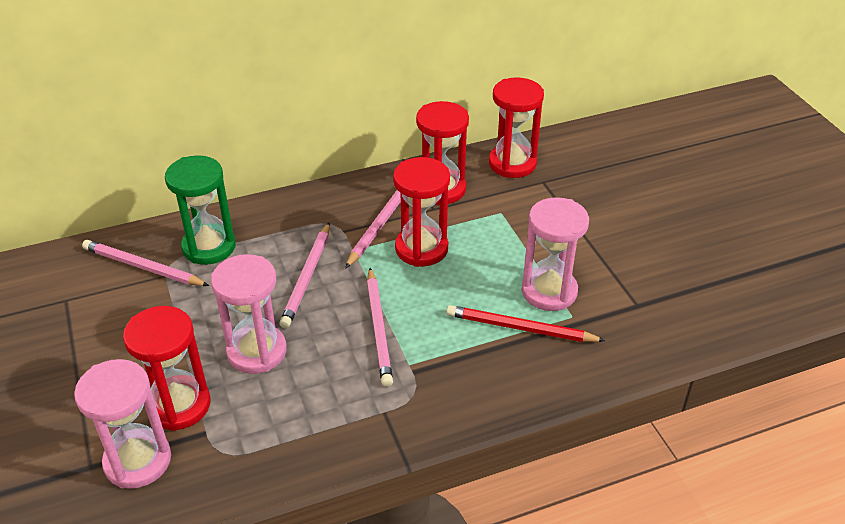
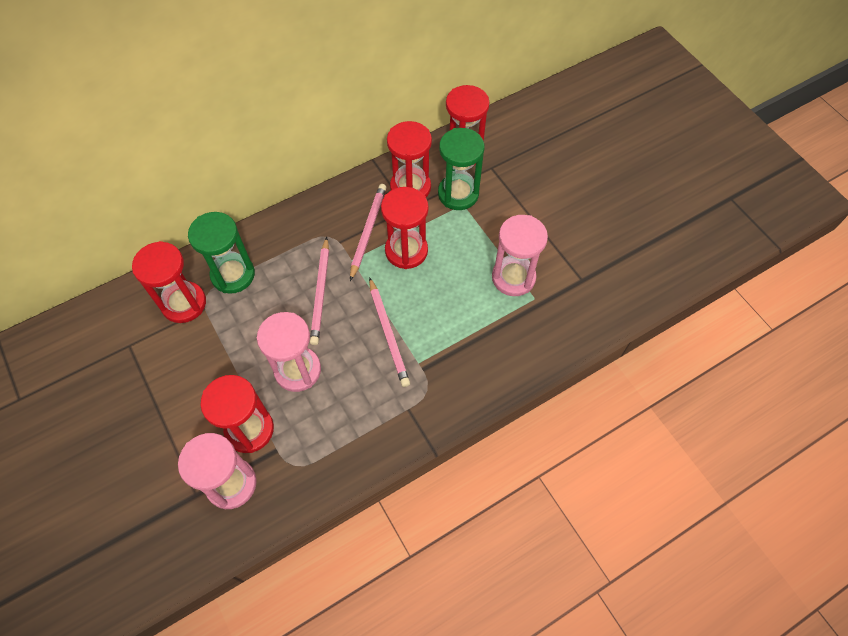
camera: 10 degrees left, 20 degrees up
pink pencil [82,240,209,286] -> red hourglass [132,241,206,323]
red pencil [446,305,606,342] -> none
none -> green hourglass [438,128,484,210]

